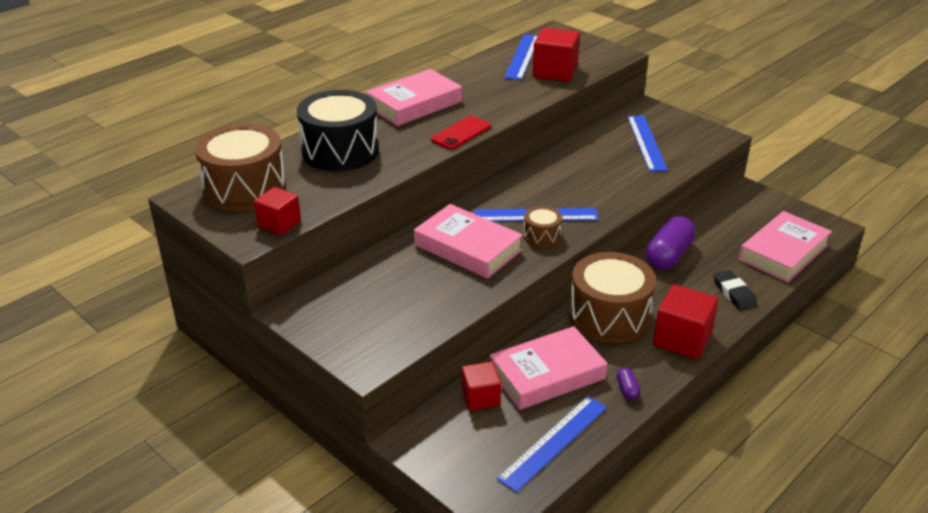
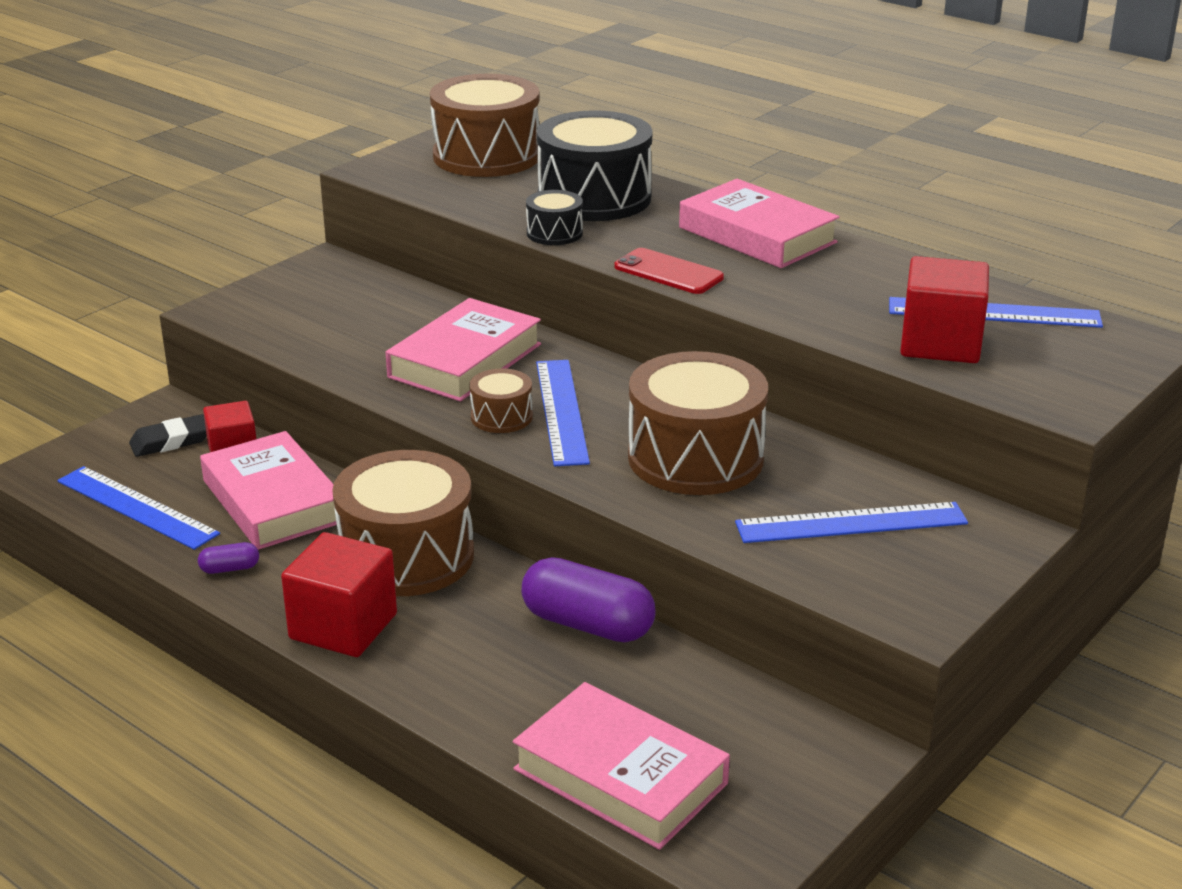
camera: 85 degrees right, 5 degrees down
red cube [254,187,301,235] -> none
black eraser [714,270,757,310] -> black eraser moved to [129,414,207,457]
none -> black drum [526,190,583,245]
none -> brown drum [628,351,768,495]

